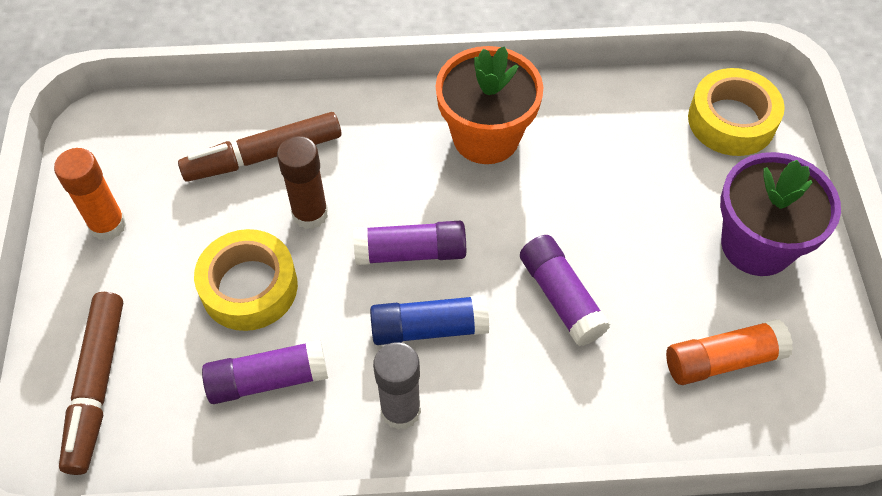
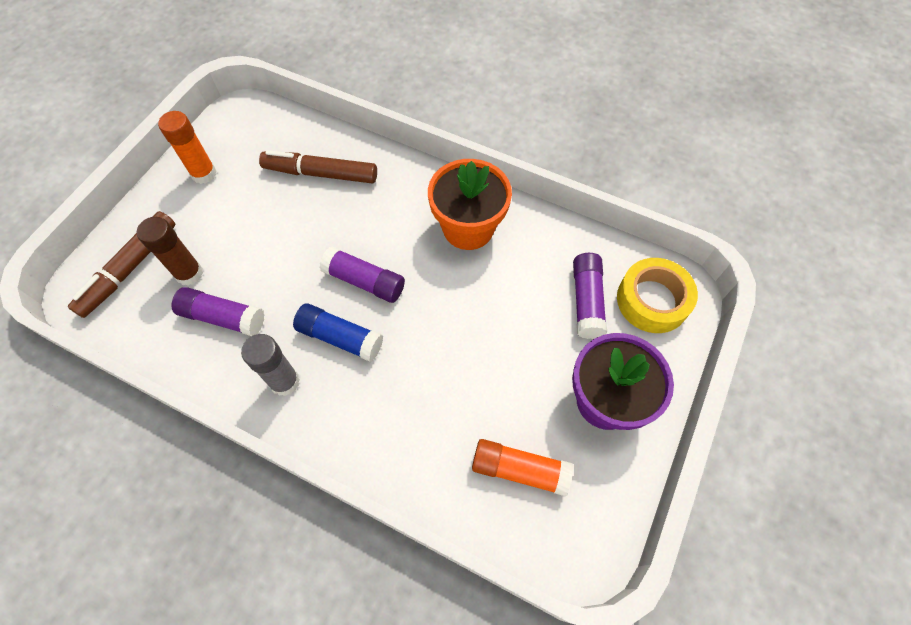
camera: 30 degrees right, 5 degrees up
yellow tape [194,229,298,331] -> none
brown glue stick [277,136,328,229] -> brown glue stick moved to [137,217,203,286]
purple glue stick [520,235,611,346] -> purple glue stick moved to [573,253,607,339]

